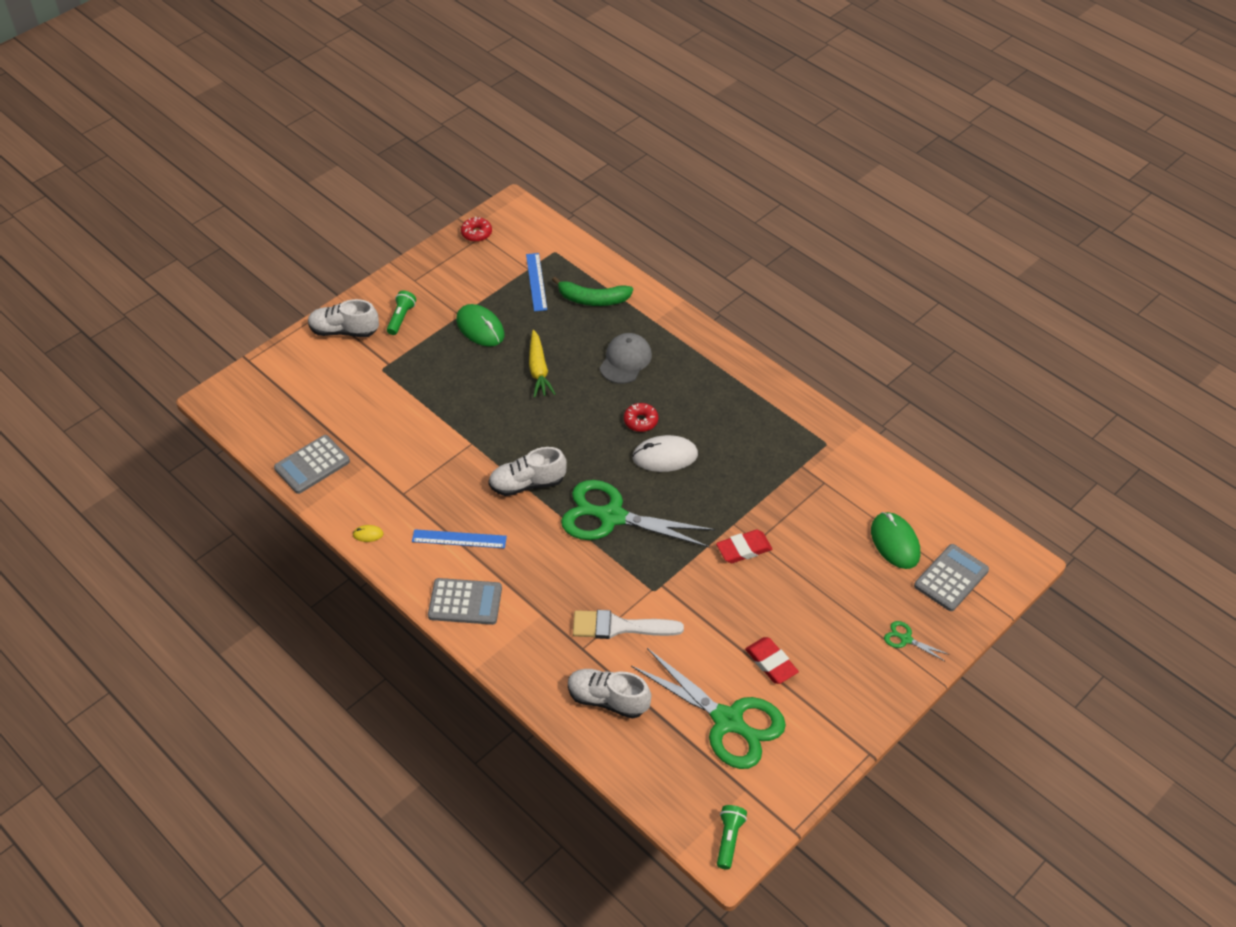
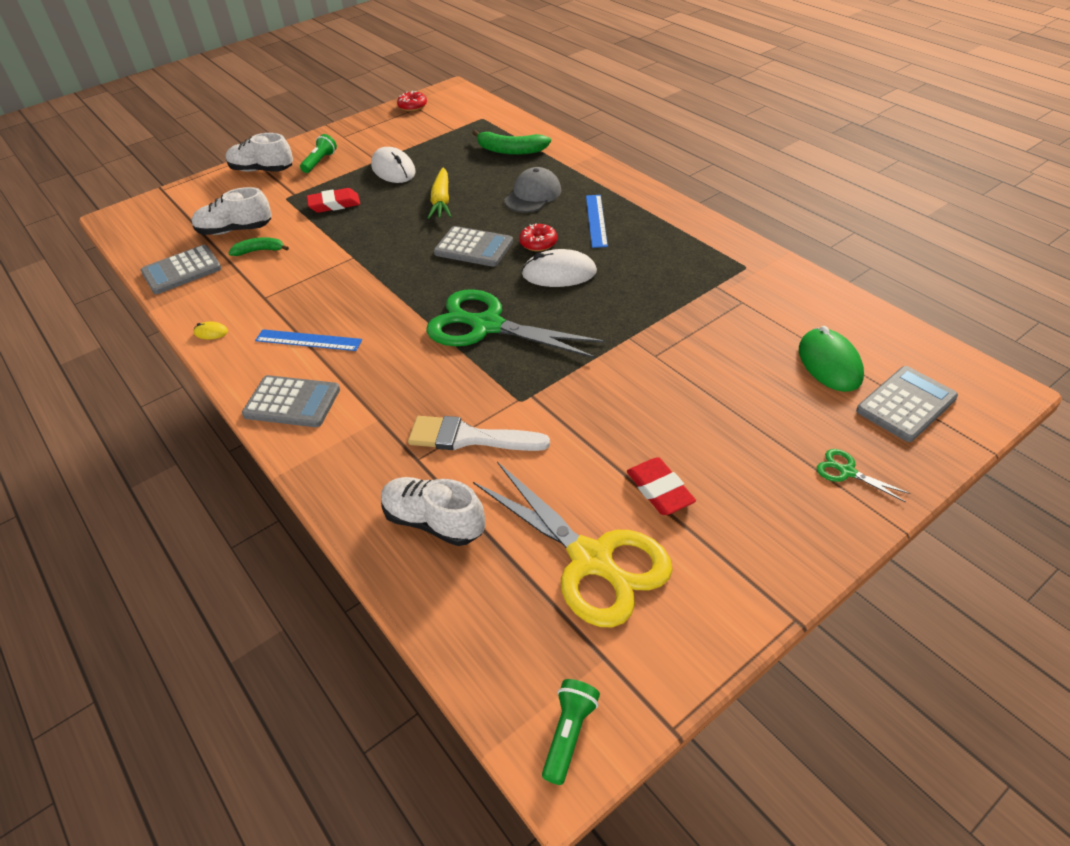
camera: 10 degrees right, 5 degrees down
green mouse [456,304,504,347] -> white mouse [371,147,416,183]
white shoe [488,447,567,496] -> white shoe moved to [192,187,272,235]
blue ruler [526,253,547,311] -> blue ruler moved to [586,195,608,248]
green scissors [631,648,786,769] -> yellow scissors [473,462,673,627]
red eraser [716,530,772,563] -> red eraser moved to [307,188,360,213]
none -> green banana [228,237,289,256]
none -> grey calculator [434,226,513,267]

